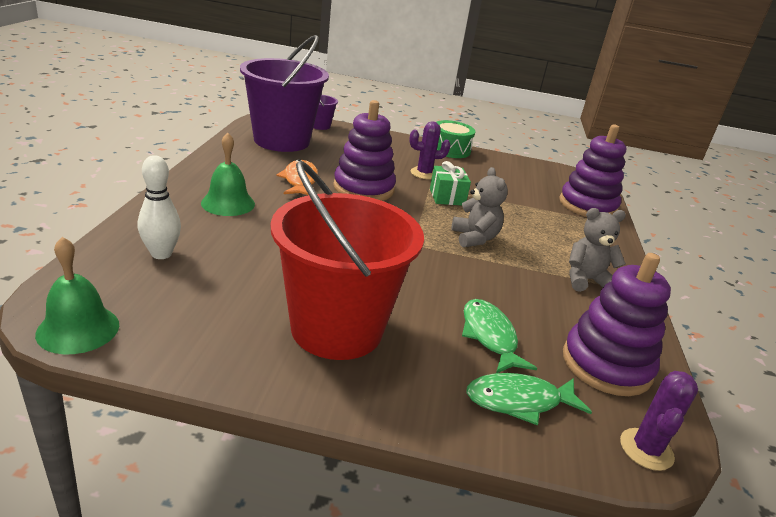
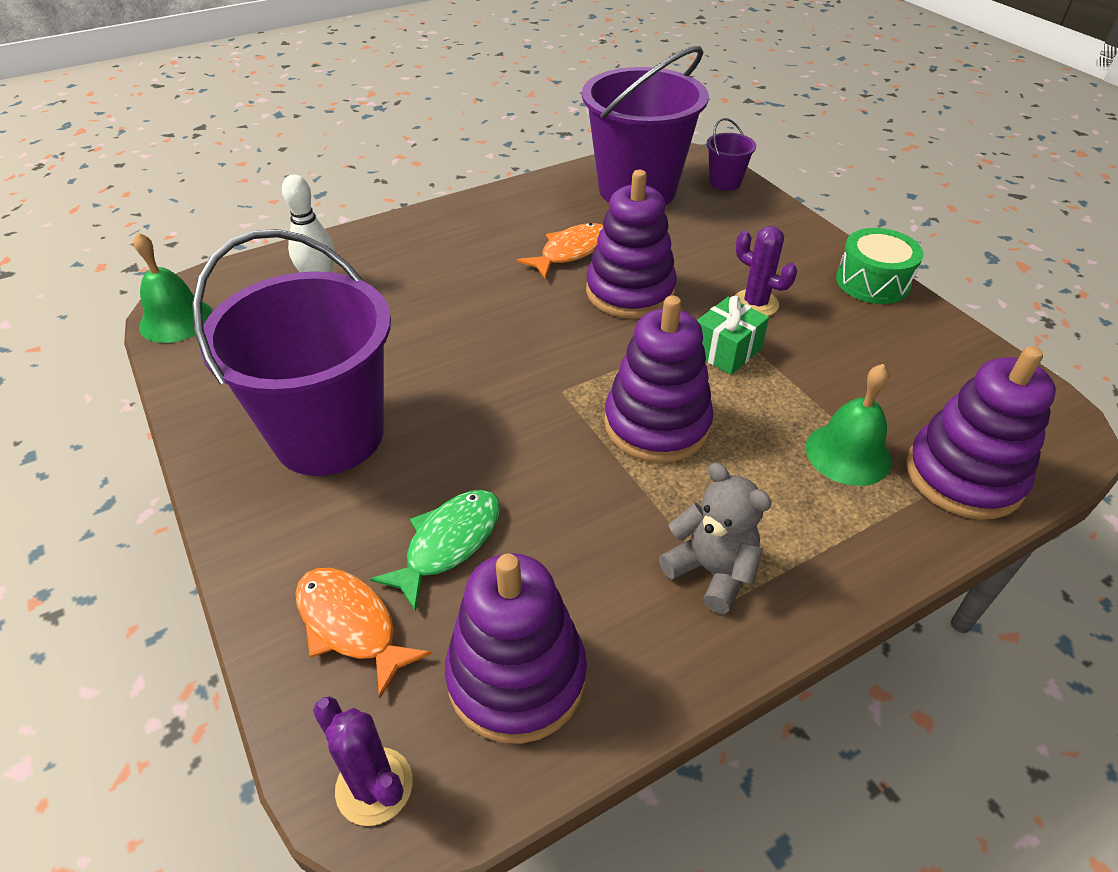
camera: 55 degrees right, 15 degrees up
green bell [201,133,255,216] -> green bell moved to [806,364,892,486]
red bucket [271,160,424,360] -> purple bucket [192,229,391,476]
grey teddy bear [451,167,508,247] -> purple stacking toy [604,296,714,463]
green fish [466,373,592,425] -> orange fish [295,568,432,698]
purple cactus [620,371,698,471] -> purple cactus turned 60 degrees clockwise [313,696,413,826]

